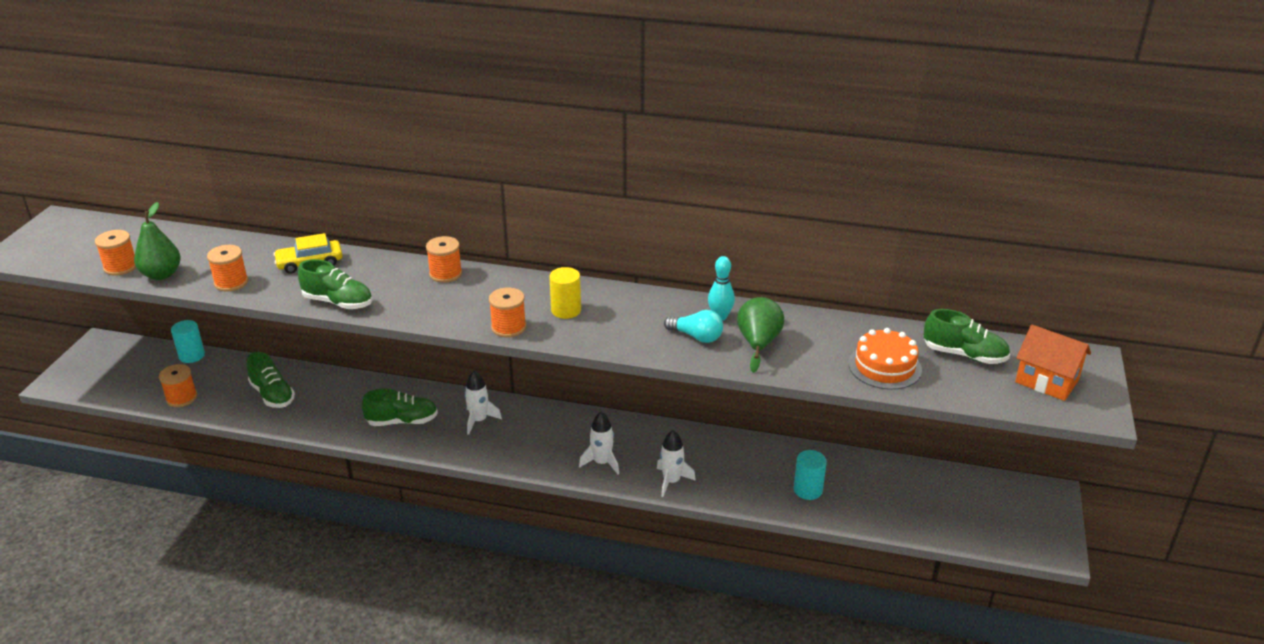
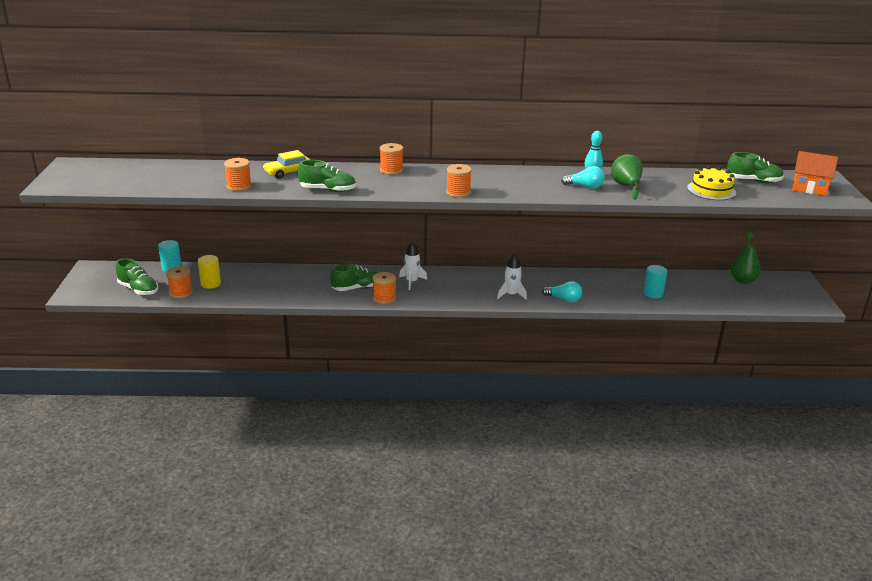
camera: 15 degrees left, 5 degrees down
orange spool [95,230,136,276] -> orange spool moved to [372,272,396,304]
green pear [134,202,181,280] -> green pear moved to [731,232,761,284]
green shoe [247,352,295,408] -> green shoe moved to [116,258,158,295]
yellow cylinder [549,267,581,319] -> yellow cylinder moved to [198,255,221,289]
white rocket [657,430,696,497] -> turquoise light bulb [542,281,582,302]
orange cake [848,328,922,390] -> yellow cake [687,166,736,200]

